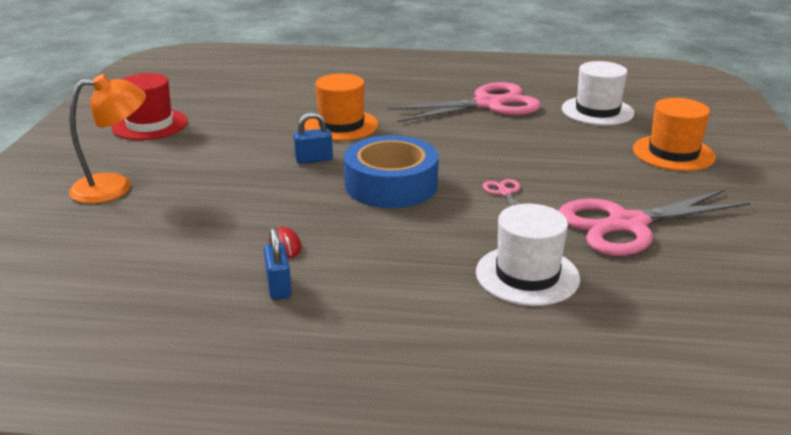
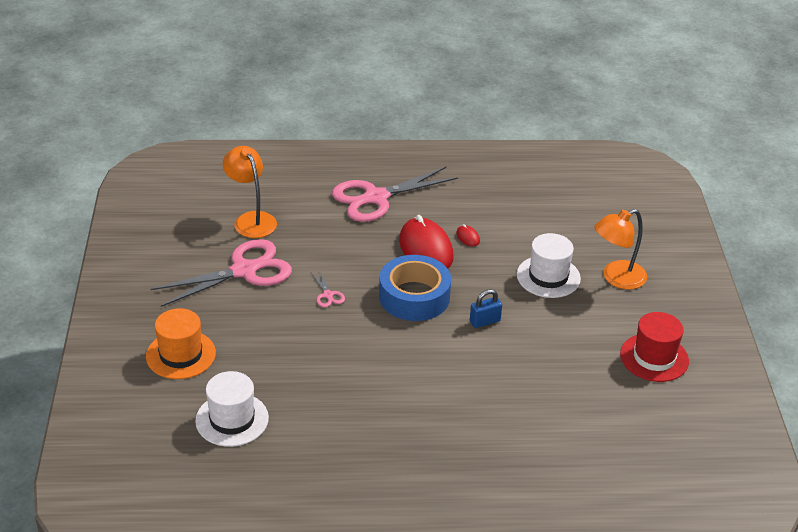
camera: 170 degrees right, 10 degrees up
blue padlock [264,228,292,300] -> none
orange hat [304,74,378,141] -> none
pink scissors [388,82,541,122] -> pink scissors moved to [332,167,458,222]
white hat [476,204,580,306] -> white hat moved to [517,233,581,298]
none -> orange lamp [223,146,277,238]
none -> red mouse [399,215,454,269]

